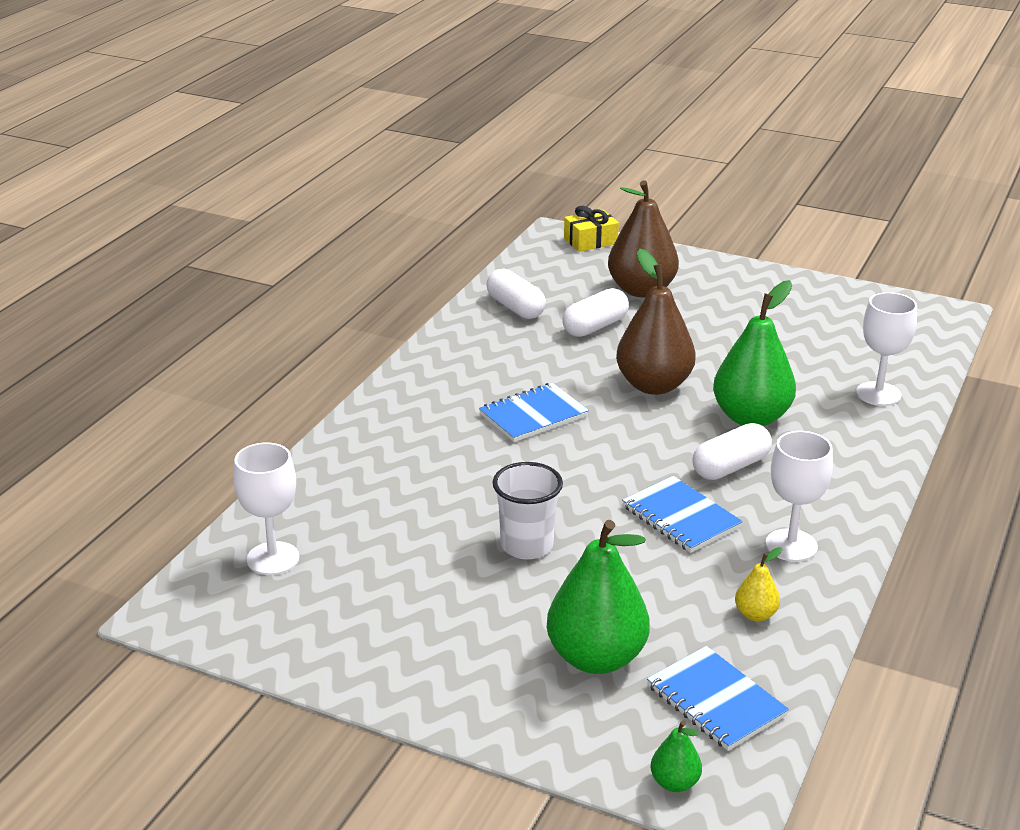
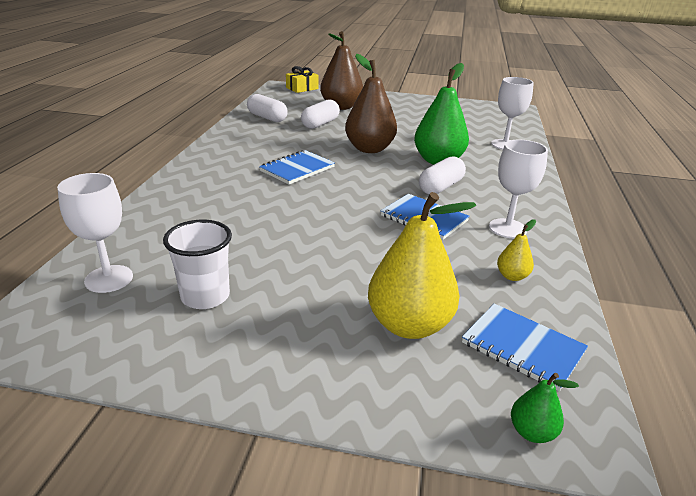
camera: 15 degrees left, 0 degrees up
white cup [493,462,563,559] -> white cup moved to [163,220,232,309]
green pear [547,520,650,674] -> yellow pear [368,192,476,339]

